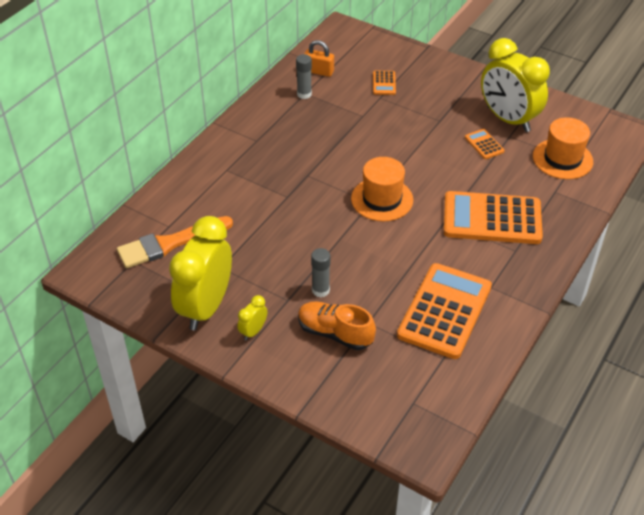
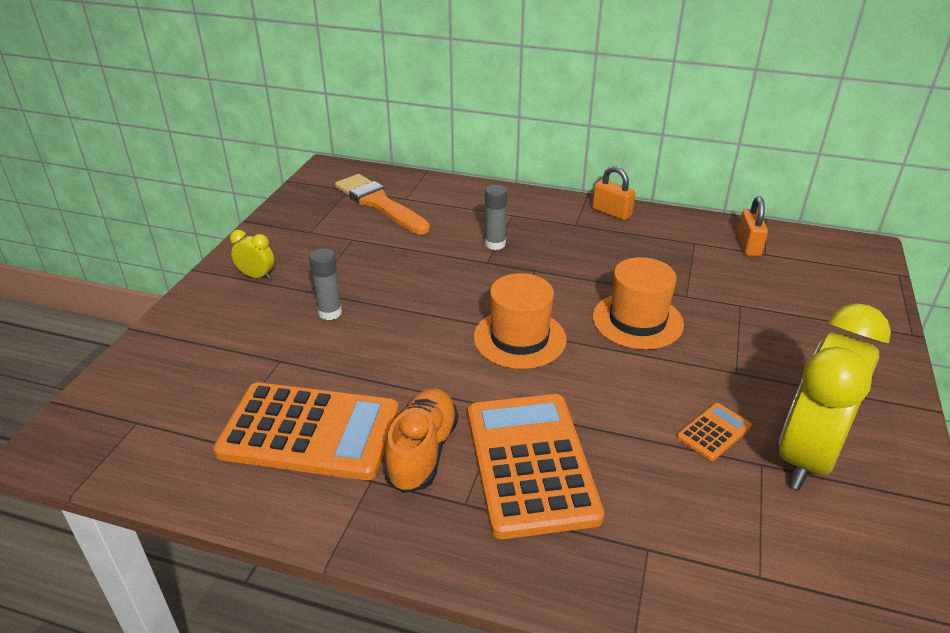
camera: 75 degrees right, 10 degrees down
yellow clock [169,216,232,330] -> none
grey glue stick [296,54,312,99] -> grey glue stick moved to [485,185,508,250]
orange shoe [298,301,376,350] -> orange shoe moved to [384,388,458,493]
orange calculator [373,71,396,95] -> none
orange hat [533,117,593,179] -> orange hat moved to [592,257,684,350]
none -> orange padlock [592,166,635,220]

